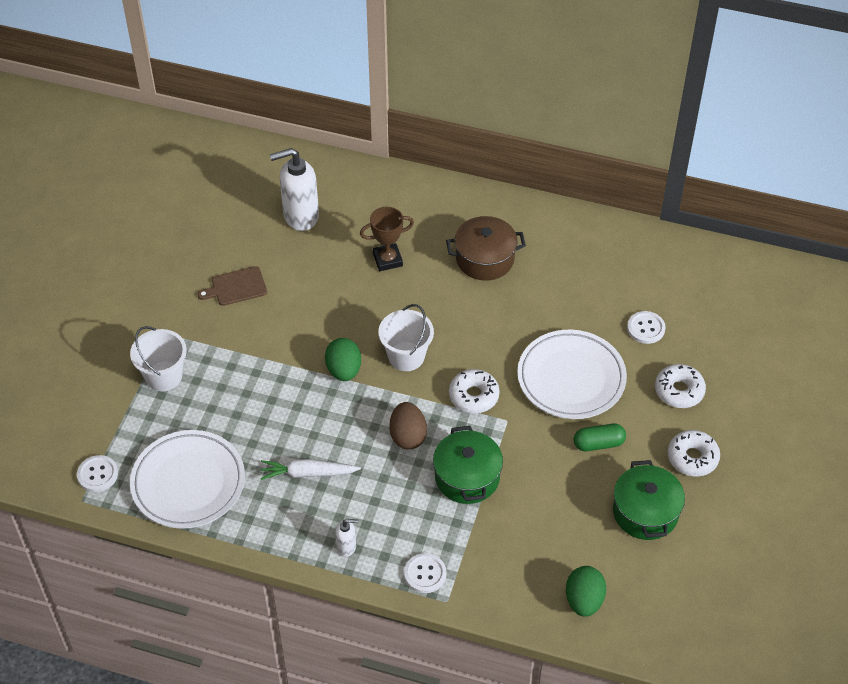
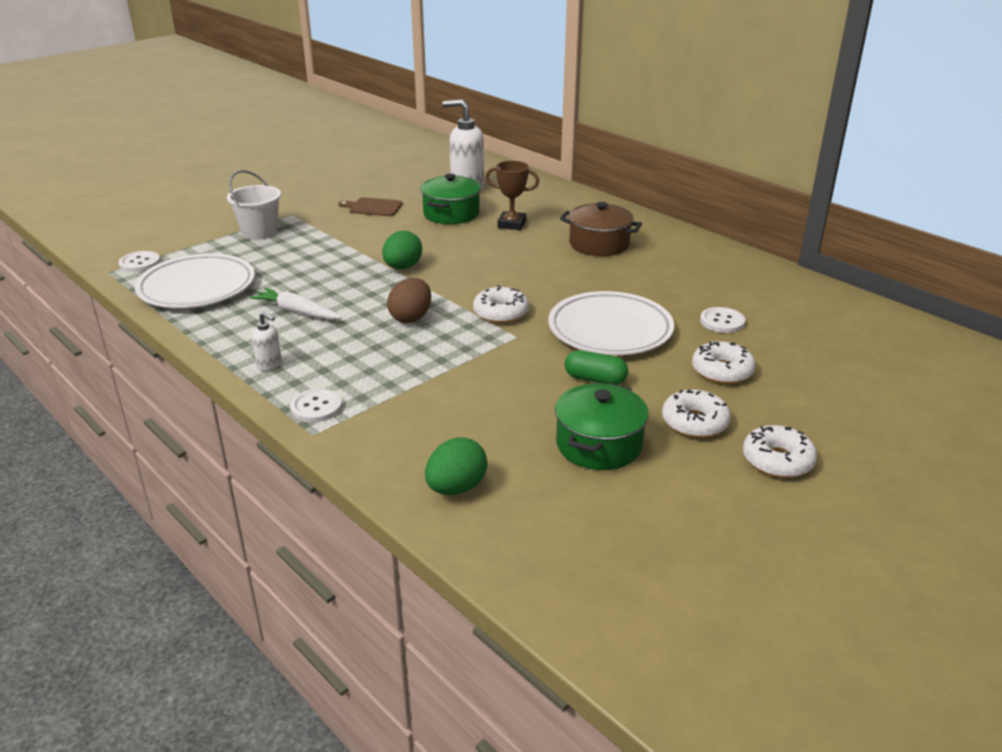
camera: 30 degrees right, 20 degrees down
white bucket [378,304,434,371] -> none
green pot [433,426,503,504] -> green pot moved to [420,174,481,224]
none -> white donut [743,425,817,478]

